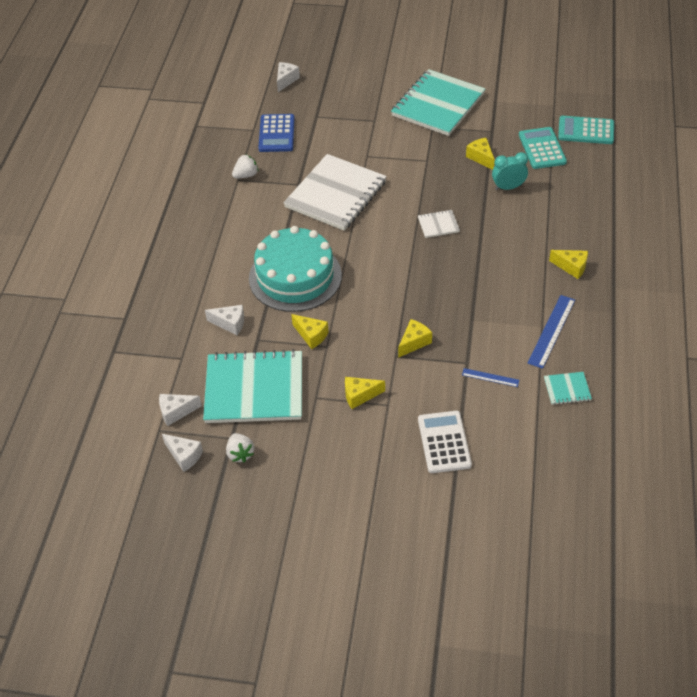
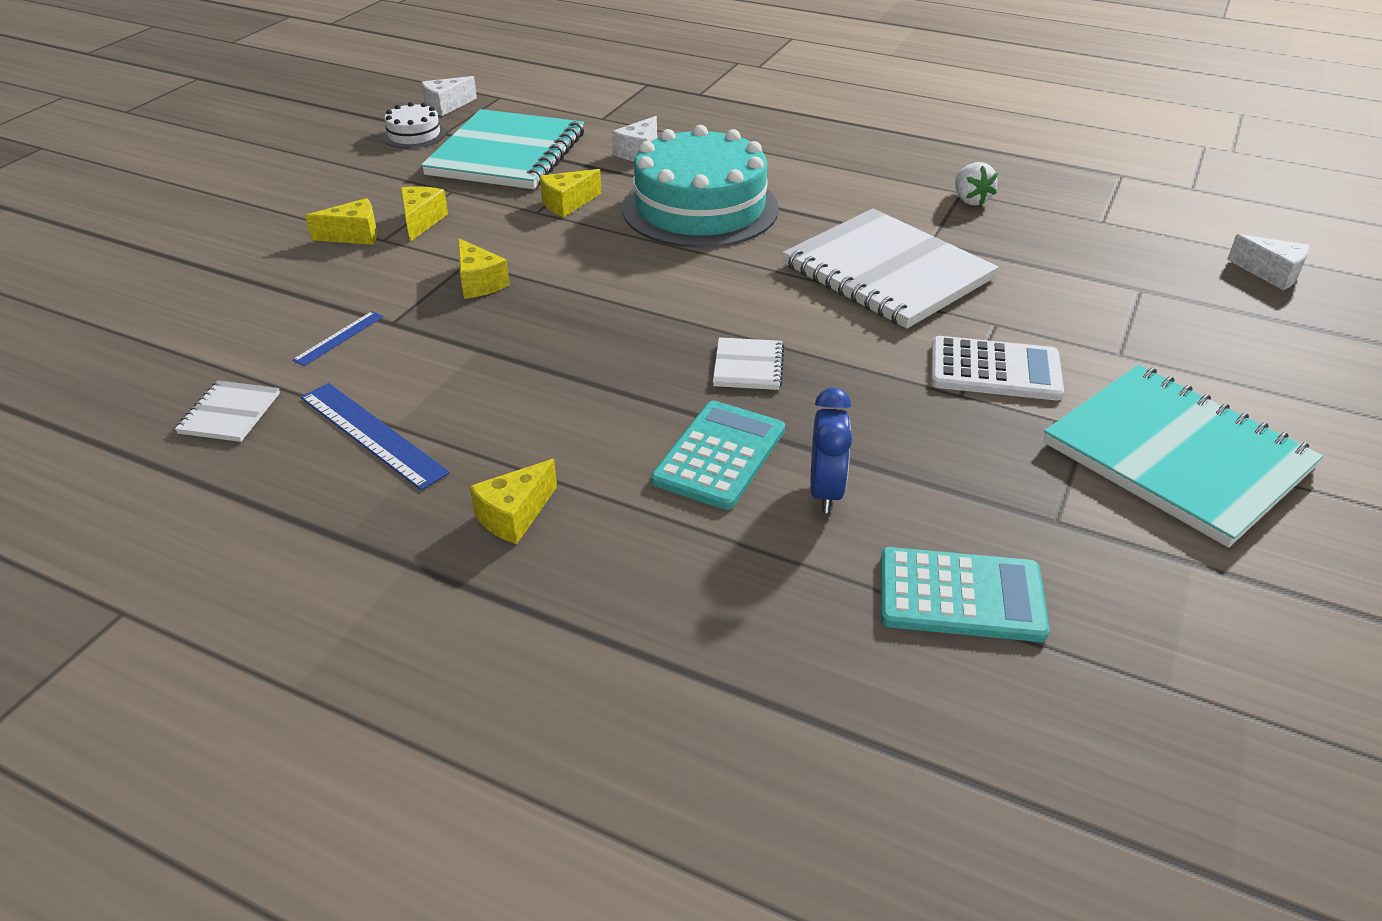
camera: 105 degrees right, 10 degrees down
white cheese [159,394,202,426] -> none
white strawberry [226,433,254,463] -> white cake [382,102,446,149]
blue calculator [258,114,295,152] -> none
white calculator [418,411,472,473] -> white calculator moved to [931,336,1064,400]
yellow cheese [466,138,495,170] -> yellow cheese moved to [305,198,377,245]
turquoise clock [492,152,528,190] -> blue clock [811,388,852,513]
turquoise notebook [544,372,592,405] -> white notebook [175,380,280,442]
turquoise calculator [558,116,614,144] -> turquoise calculator moved to [651,401,785,510]

